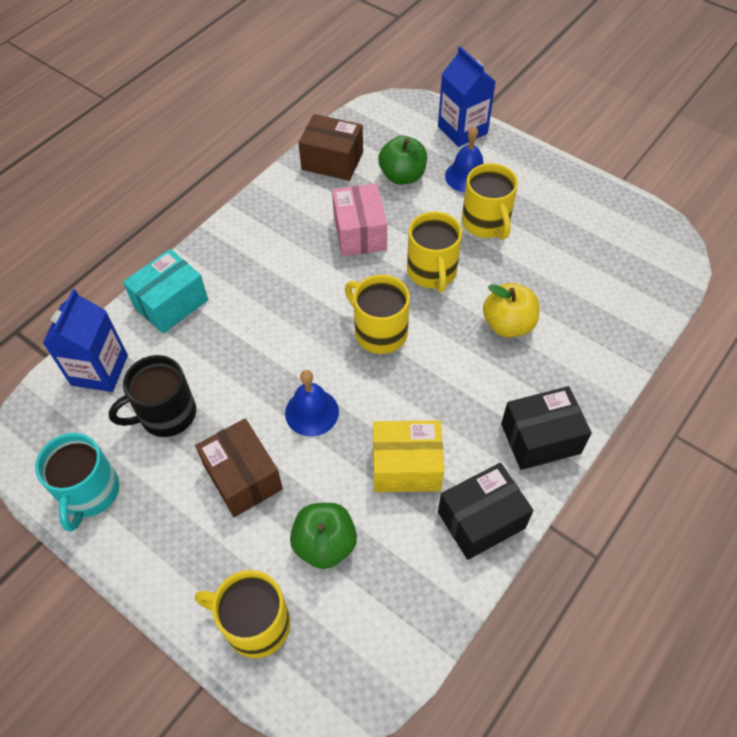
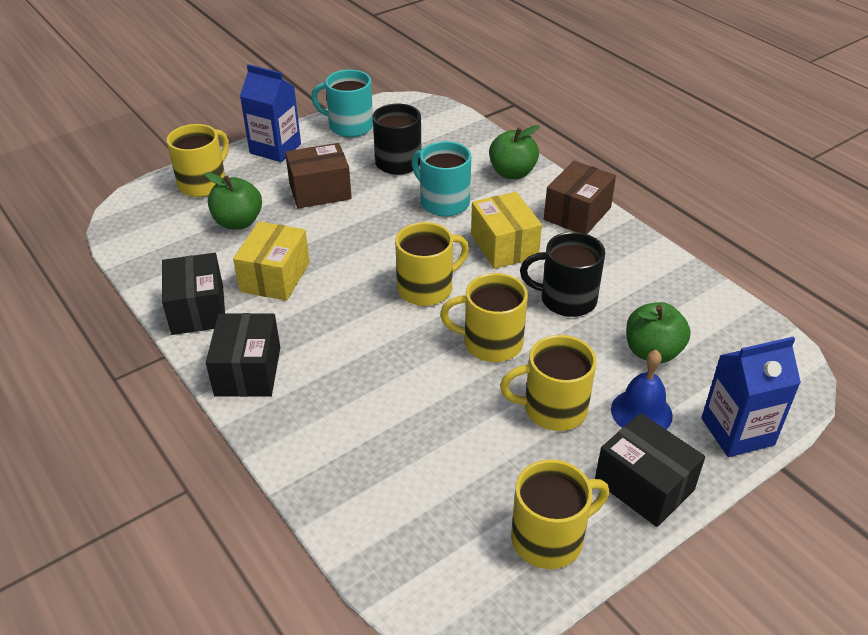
camera: 105 degrees right, 15 degrees down
blue carton [43,289,128,392] -> blue carton moved to [240,64,301,162]
turquoise box [123,249,208,334] -> green apple [489,125,540,179]
blue bell [285,370,339,436] -> none
brown box [298,114,363,181] -> brown box moved to [544,161,616,234]
pink box [332,183,387,256] -> black mug [520,232,605,317]
yellow apple [483,283,539,337] -> none
none -> turquoise mug [411,141,471,217]
none -> yellow box [471,192,542,269]
none -> yellow mug [511,459,609,569]
none -> black box [595,413,705,527]

